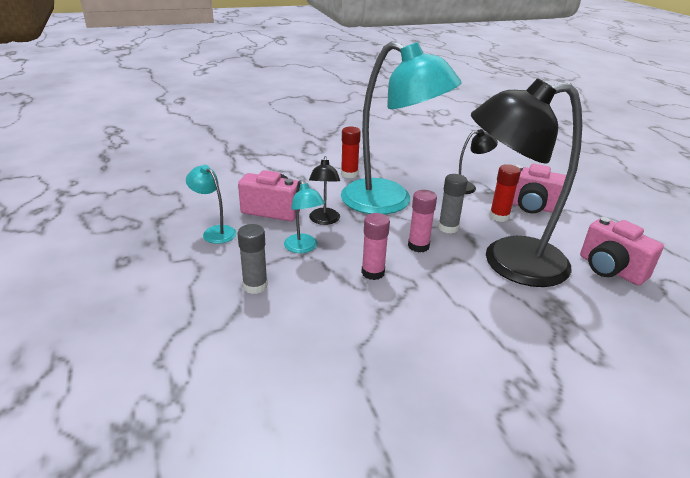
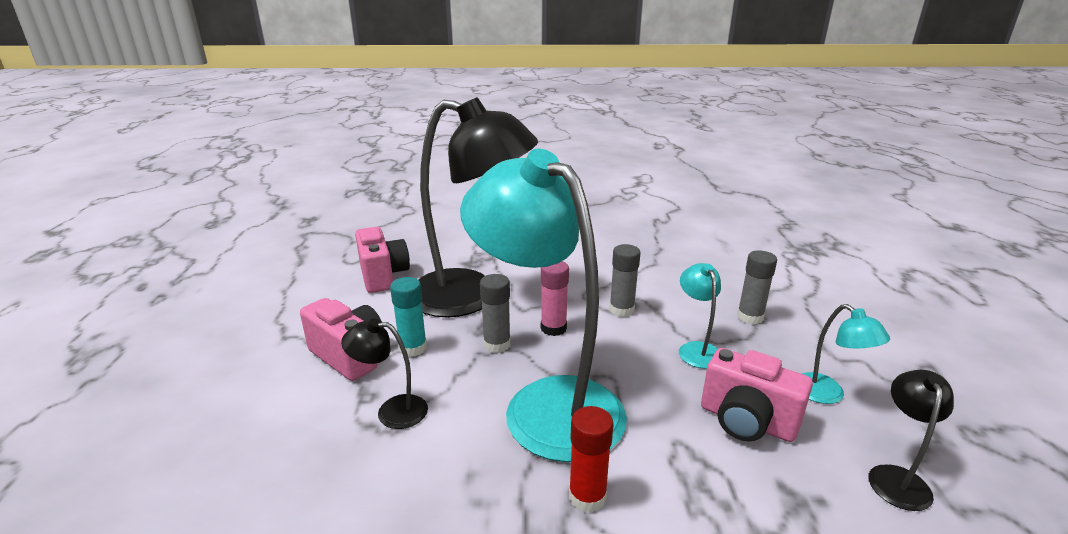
camera: 160 degrees left, 5 degrees down
black lamp [309,156,340,225] -> black lamp moved to [869,370,954,511]
pink glue stick [361,213,390,280] -> grey glue stick [610,244,641,317]
red glue stick [489,164,521,222] -> turquoise glue stick [390,277,427,357]

